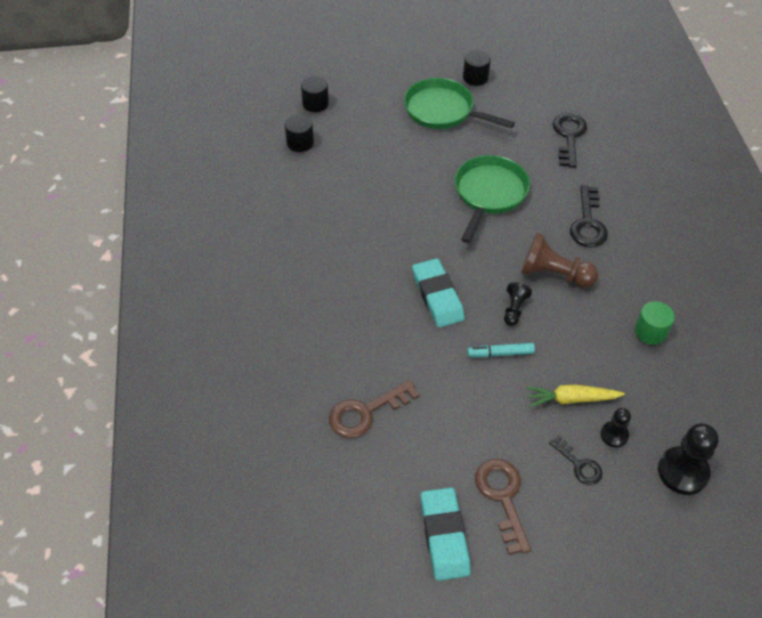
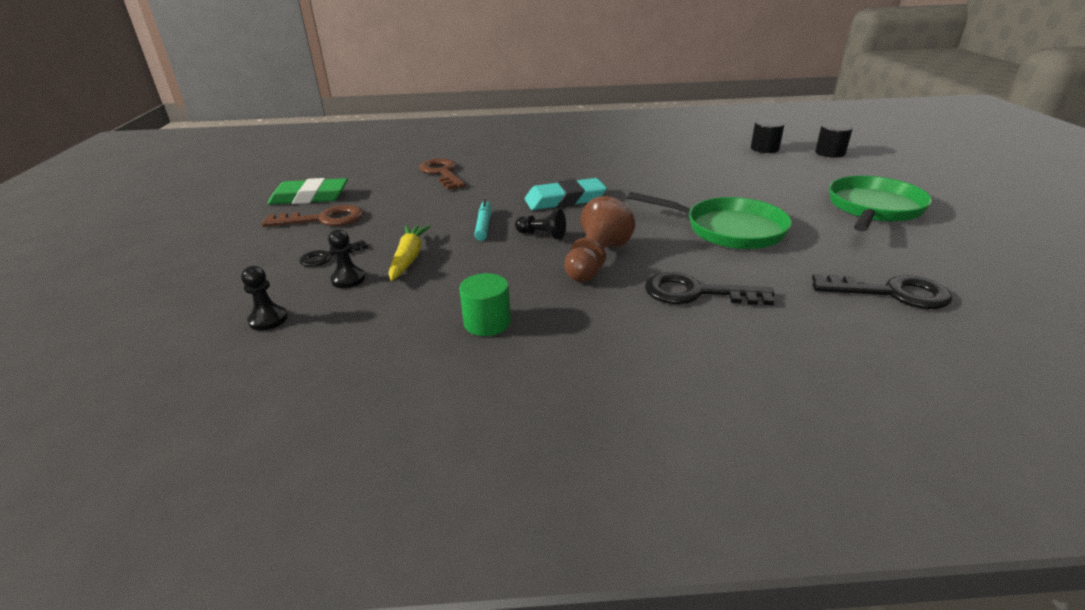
camera: 95 degrees right, 20 degrees down
turquoise eraser [420,487,471,581] -> green eraser [268,178,348,204]
black cylinder [463,50,491,86] -> none
black pawn [658,423,719,495] -> black pawn [241,266,288,331], size x0.57

